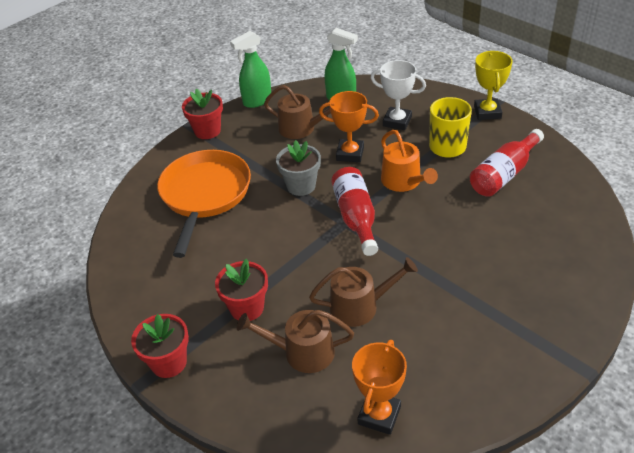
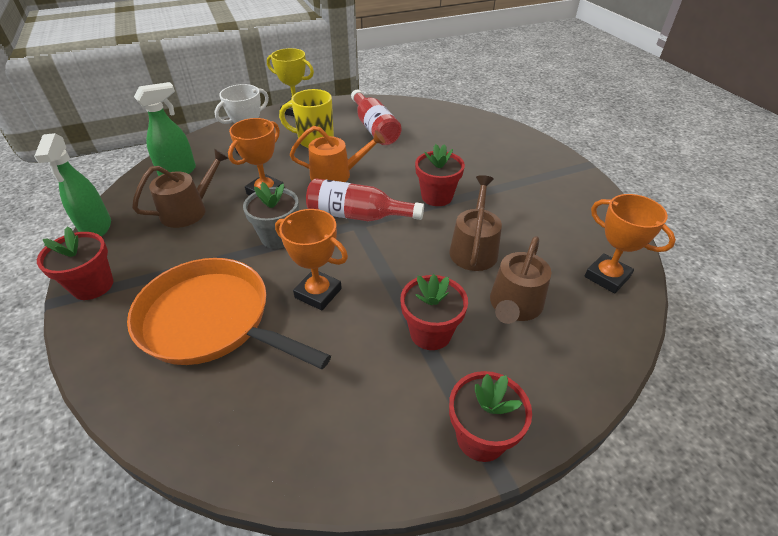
camera: 70 degrees left, 0 degrees up
none -> orange trophy [275,209,348,310]
none -> red flower pot [415,144,465,206]

